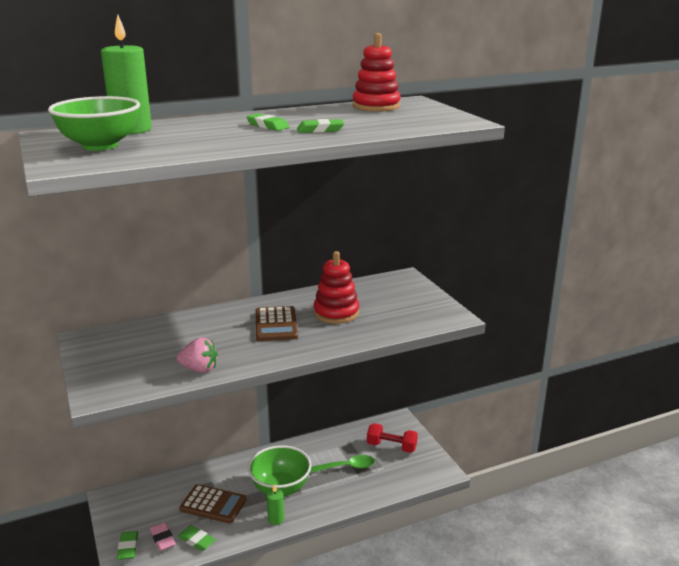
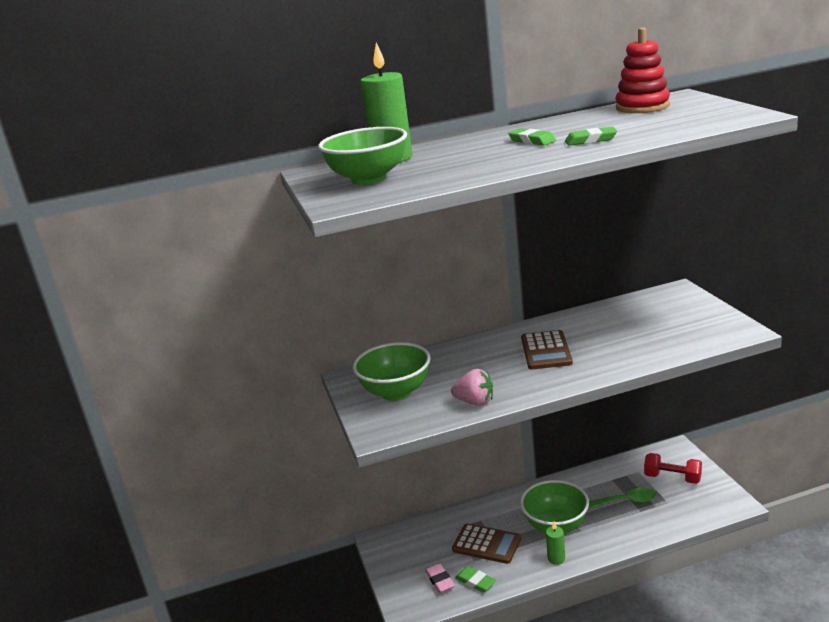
camera: 10 degrees right, 0 degrees up
green eraser [117,531,138,560] -> none
red stacking toy [313,251,359,324] -> none
none -> green bowl [353,342,431,401]

